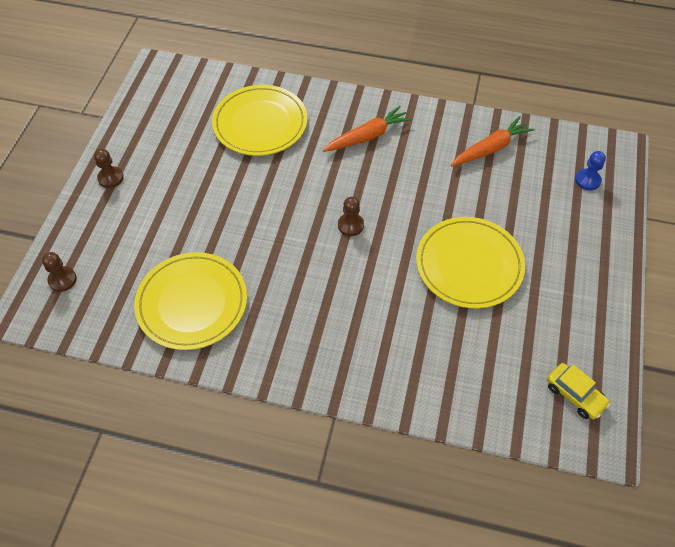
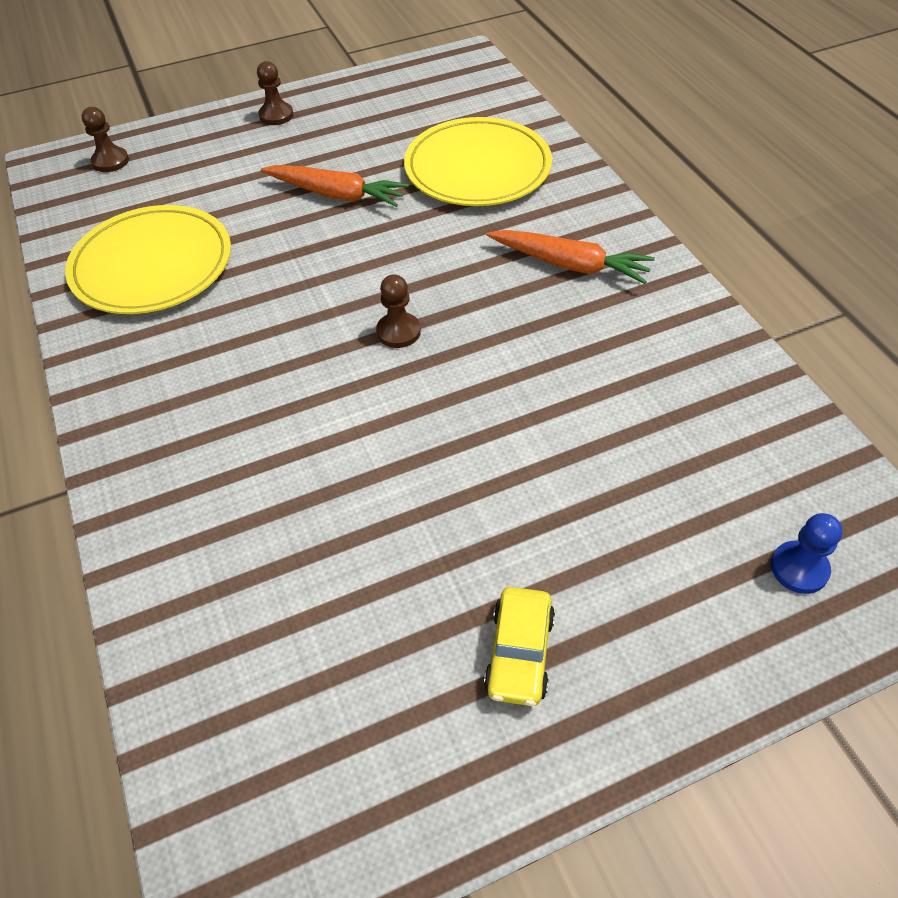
camera: 55 degrees right, 5 degrees down
yellow plate [416,217,525,309] -> none
orange carrot [451,116,535,166] -> orange carrot moved to [261,165,409,207]
yellow car [547,363,610,419] -> yellow car moved to [484,587,555,706]

